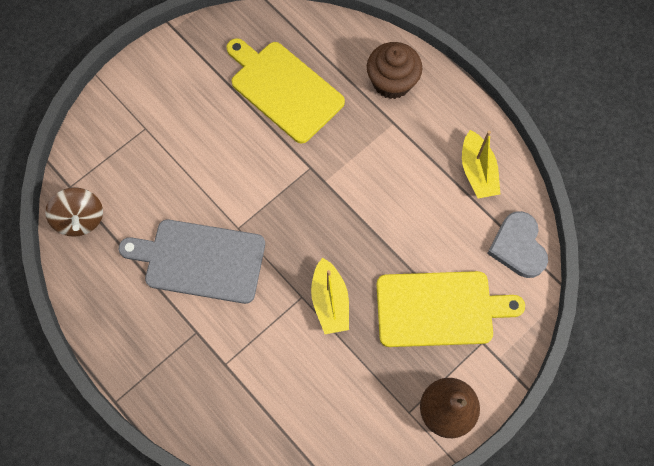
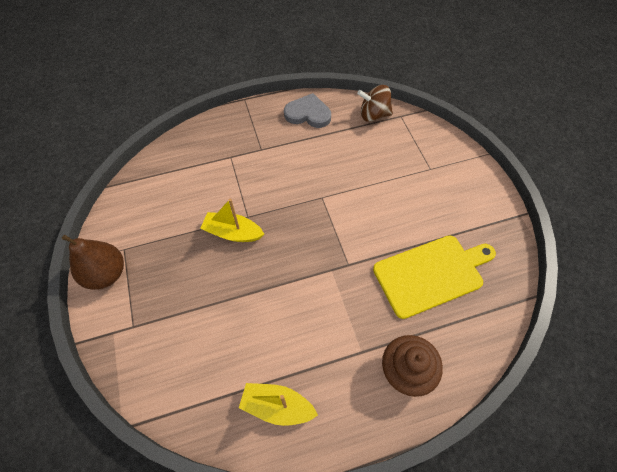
camera: 115 degrees right, 10 degrees down
grey cutting board [119,219,265,304] -> none
yellow cutting board [377,271,525,347] -> none
grey heart [487,211,548,278] -> grey heart moved to [284,93,331,128]

